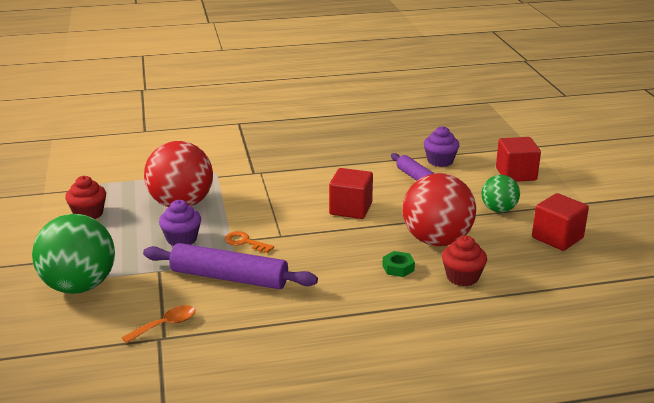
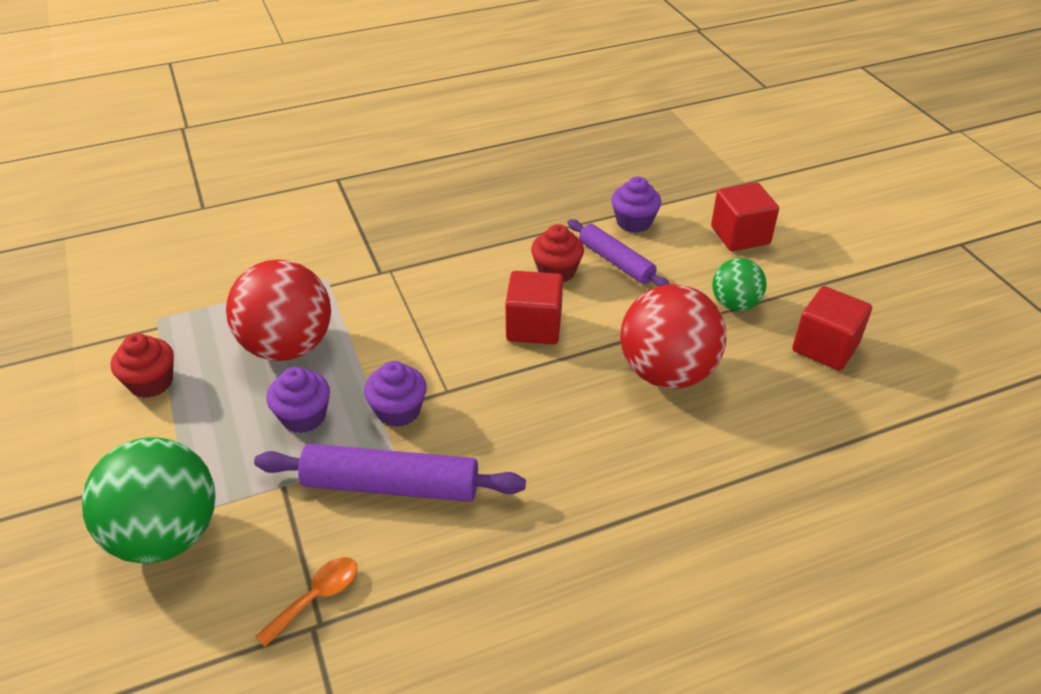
camera: 10 degrees left, 15 degrees up
orange key [225,231,274,253] -> purple cupcake [364,361,427,427]
green nut [382,251,415,277] -> none
red cupcake [442,236,487,286] -> red cupcake moved to [531,224,584,283]

